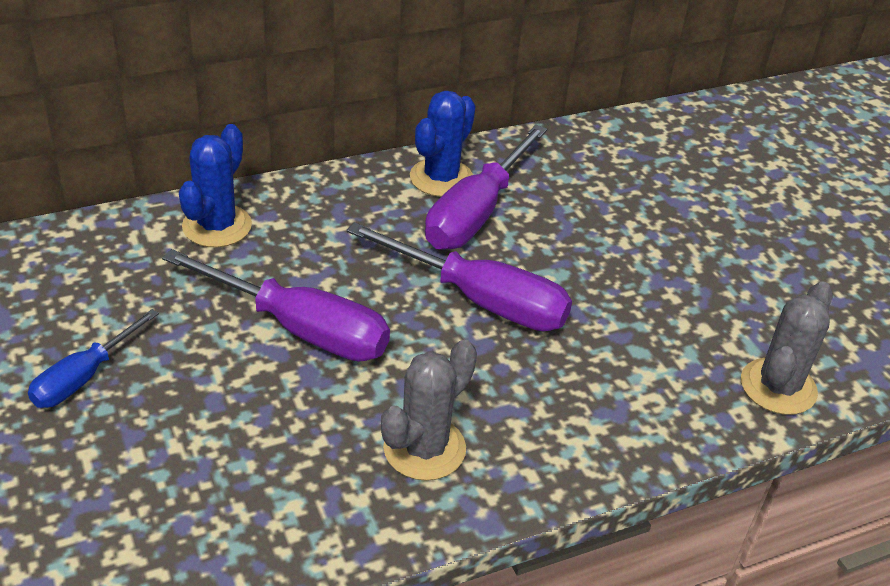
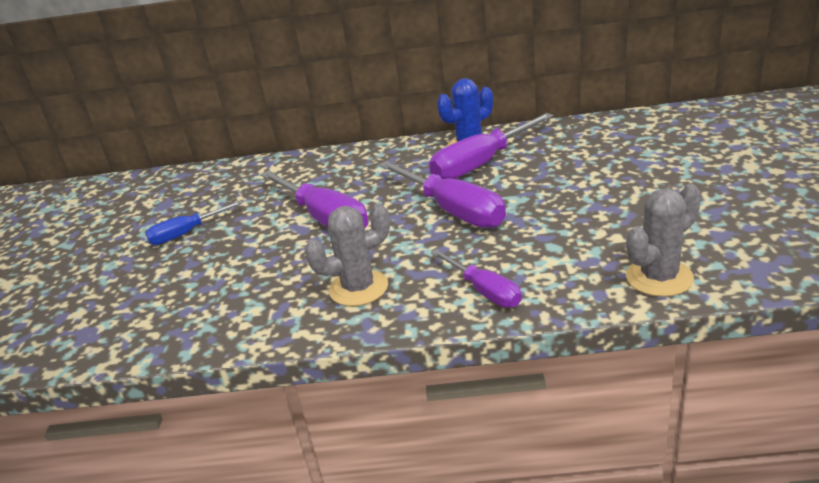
camera: 30 degrees right, 10 degrees down
blue cactus [179,124,252,247] -> none
none -> purple screwdriver [431,249,522,308]

